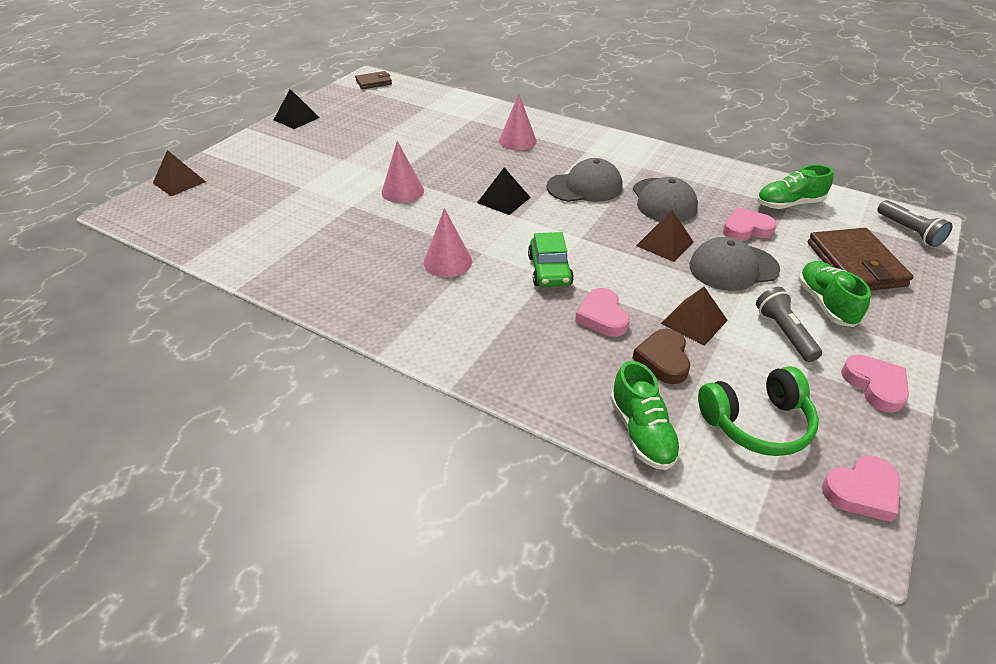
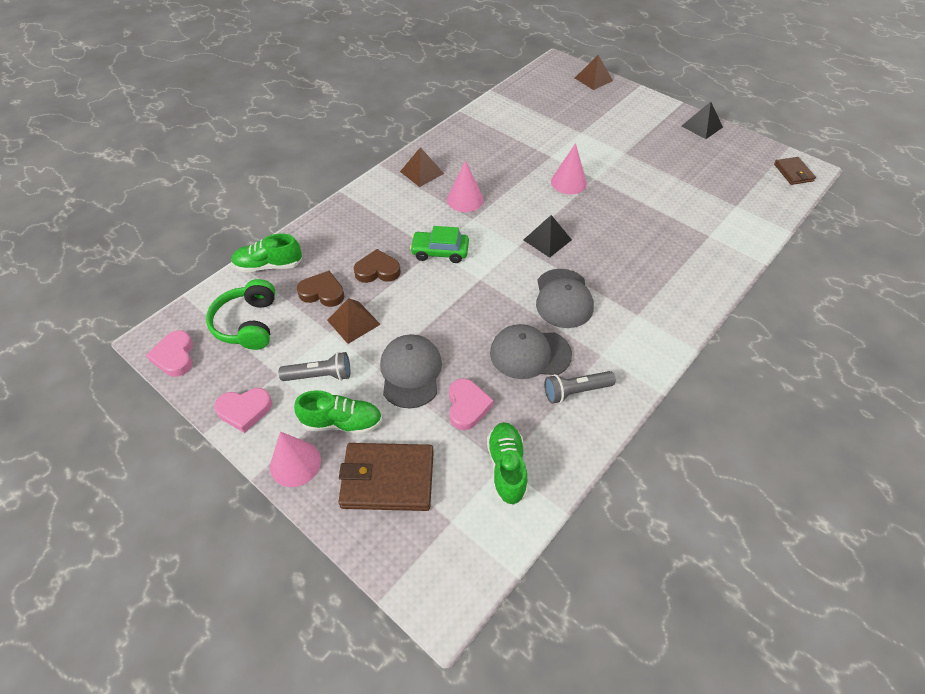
camera: 100 degrees right, 10 degrees up
pink cone [499,94,537,150] -> pink cone moved to [270,432,321,487]
pink heart [575,288,630,337] -> brown heart [354,249,401,283]
brown pyramid [636,210,694,262] -> brown pyramid moved to [400,147,444,187]
grey flashlight [877,200,953,247] -> grey flashlight moved to [544,371,616,404]

